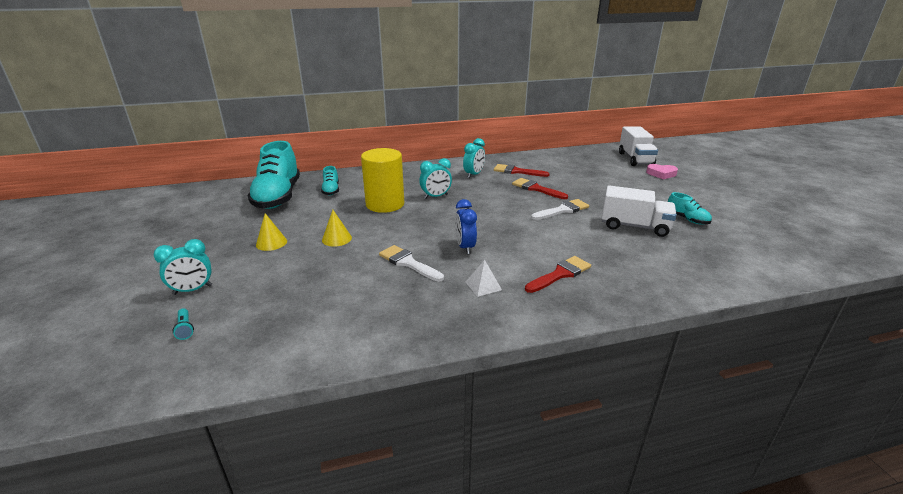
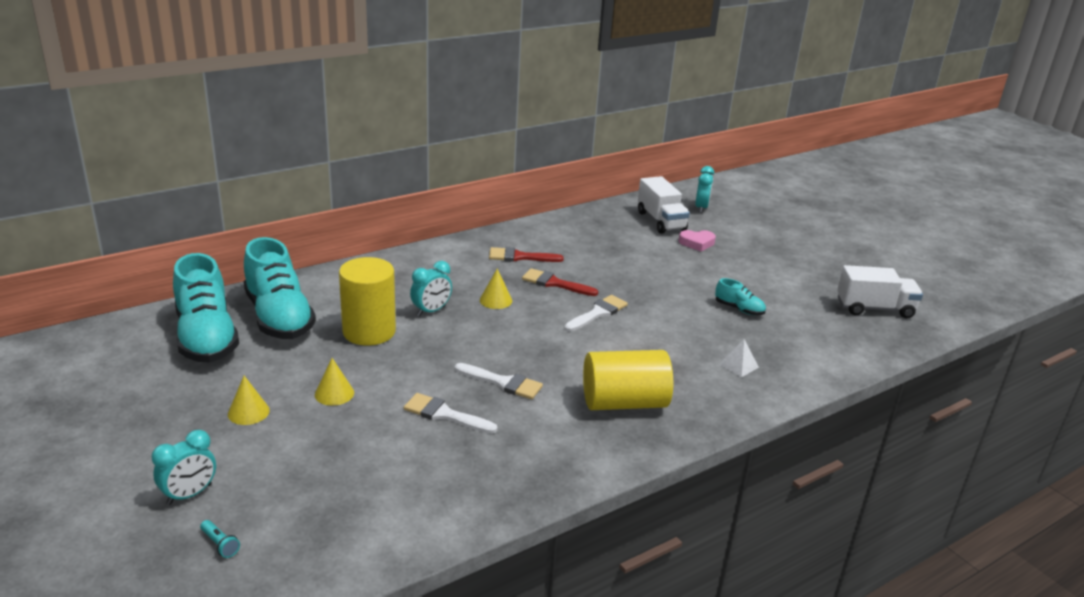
camera: 20 degrees left, 0 degrees up
turquoise shoe [321,166,339,195] -> turquoise shoe [244,237,316,339], size x2.22
blue clock [455,199,477,254] -> white brush [455,363,543,399]
turquoise clock [463,138,485,178] -> turquoise clock moved to [695,166,714,213]
white pyramid [466,260,502,297] -> white pyramid moved to [719,339,759,377]
red brush [525,256,591,293] -> yellow cylinder [583,350,673,410]
white truck [602,185,677,237] -> white truck moved to [837,265,923,318]
none -> yellow cone [480,268,512,309]

